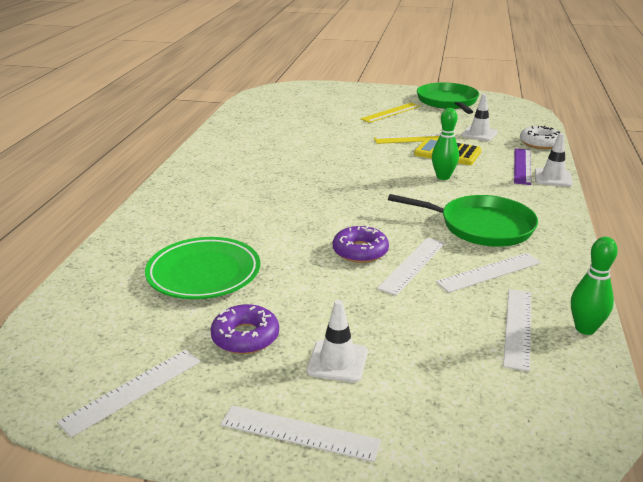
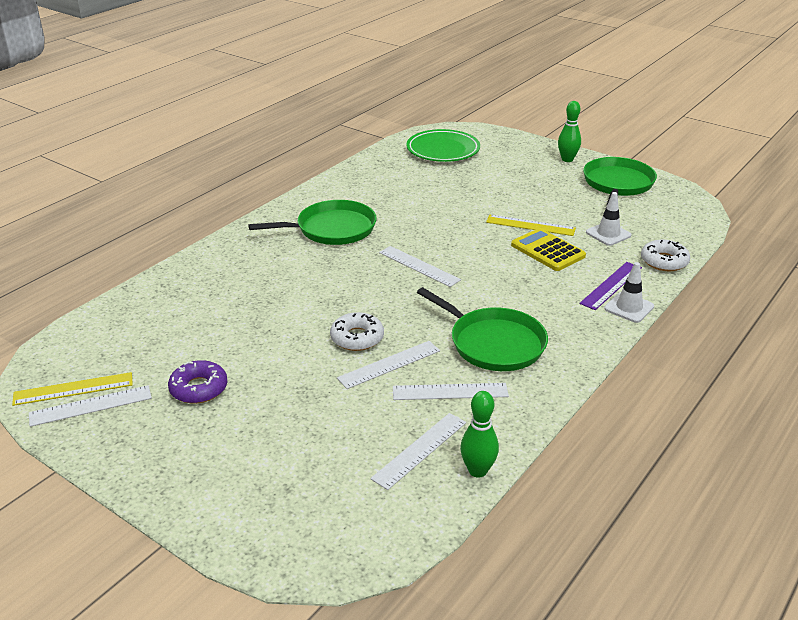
camera: 25 degrees right, 5 degrees up
green plate [145,237,260,299] -> green plate moved to [406,129,480,162]
white ruler [220,405,381,462] -> white ruler moved to [379,246,461,287]
white traffic cone [307,300,368,383] -> none
purple donut [333,225,389,263] -> white donut [330,312,384,351]
yellow ruler [361,103,420,123] -> yellow ruler moved to [12,372,133,406]
green bowling pin [432,108,459,180] -> green bowling pin moved to [558,101,581,162]
none -> green pan [248,200,376,245]

